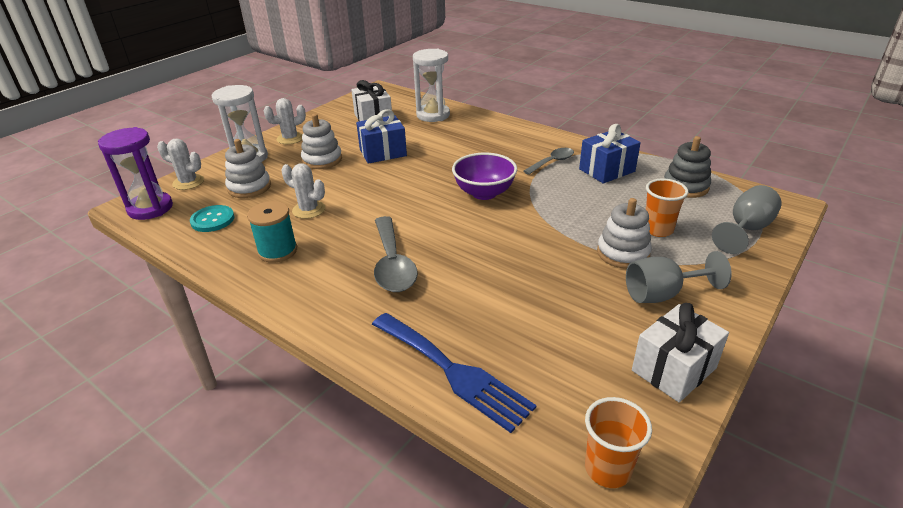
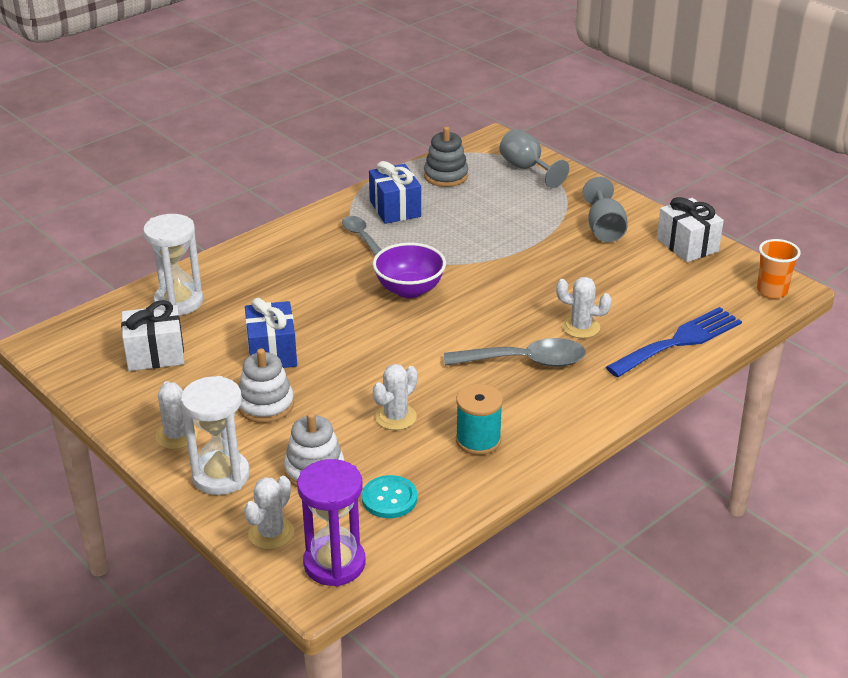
camera: 80 degrees left, 0 degrees up
white stacking toy [597,198,652,269] -> none
orange cup [646,179,688,237] -> none
none -> white cactus [556,277,612,338]

